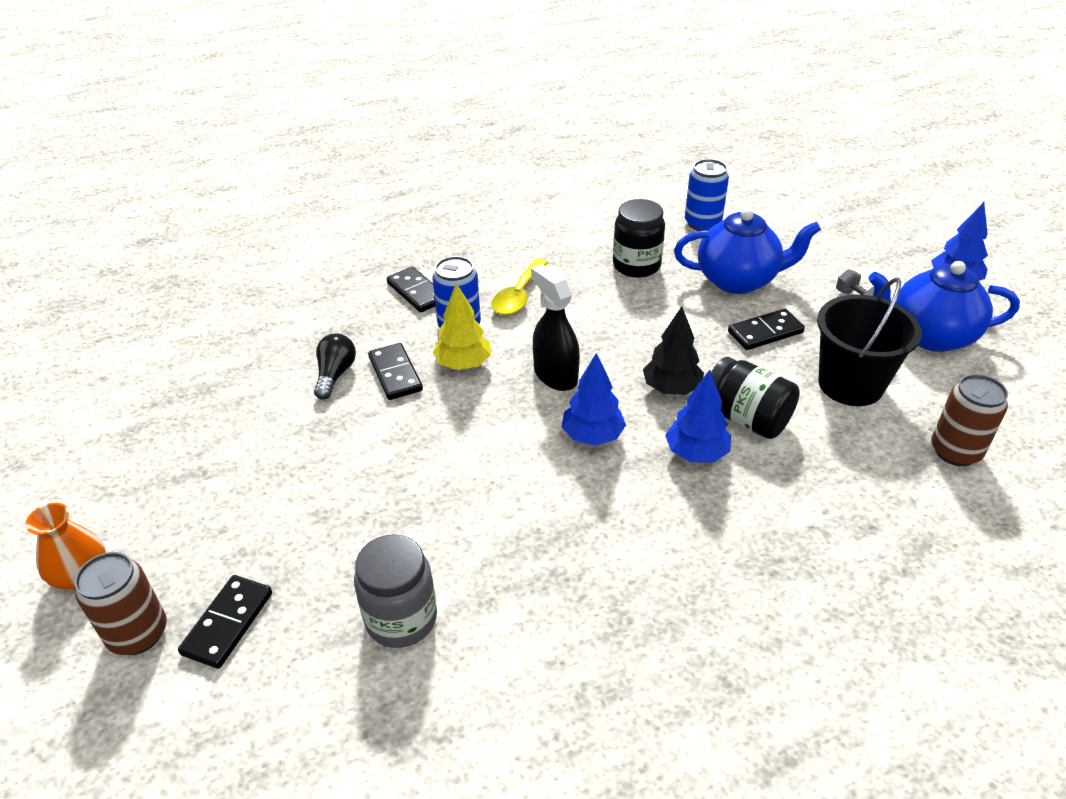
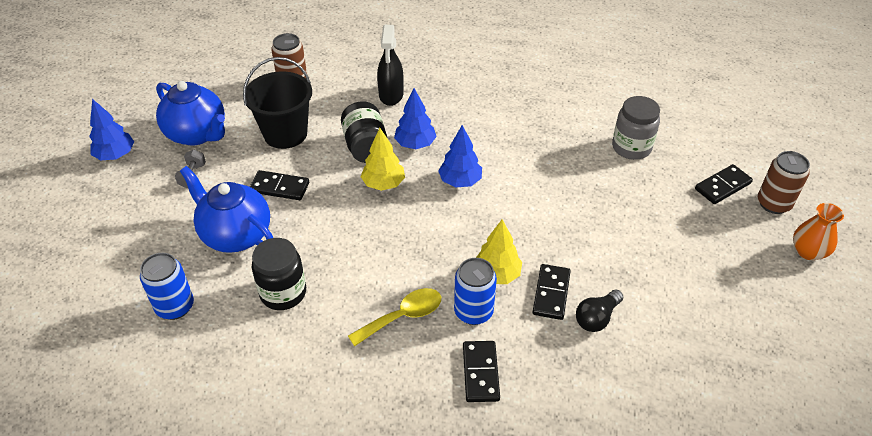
camera: 145 degrees left, 5 degrees up
black spray bottle [531,264,580,391] -> black spray bottle moved to [377,25,404,106]
black tree [643,307,704,395] -> yellow tree [361,128,405,191]

